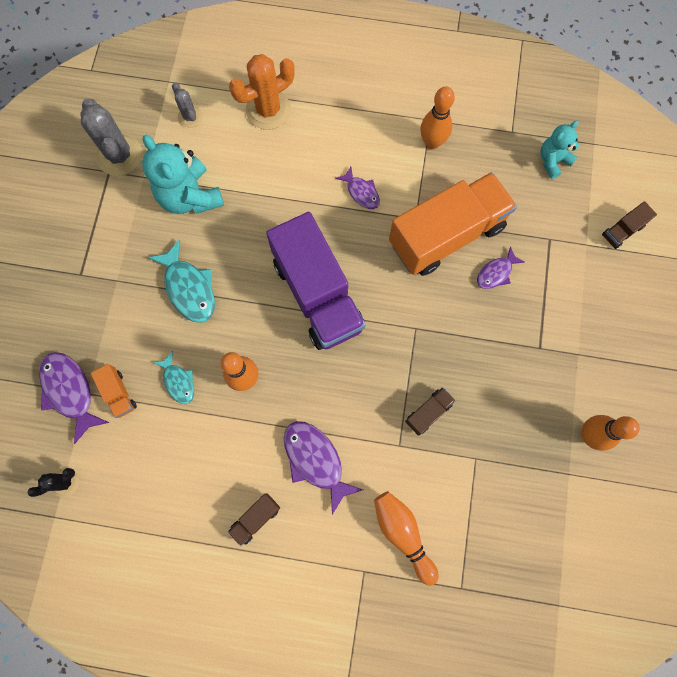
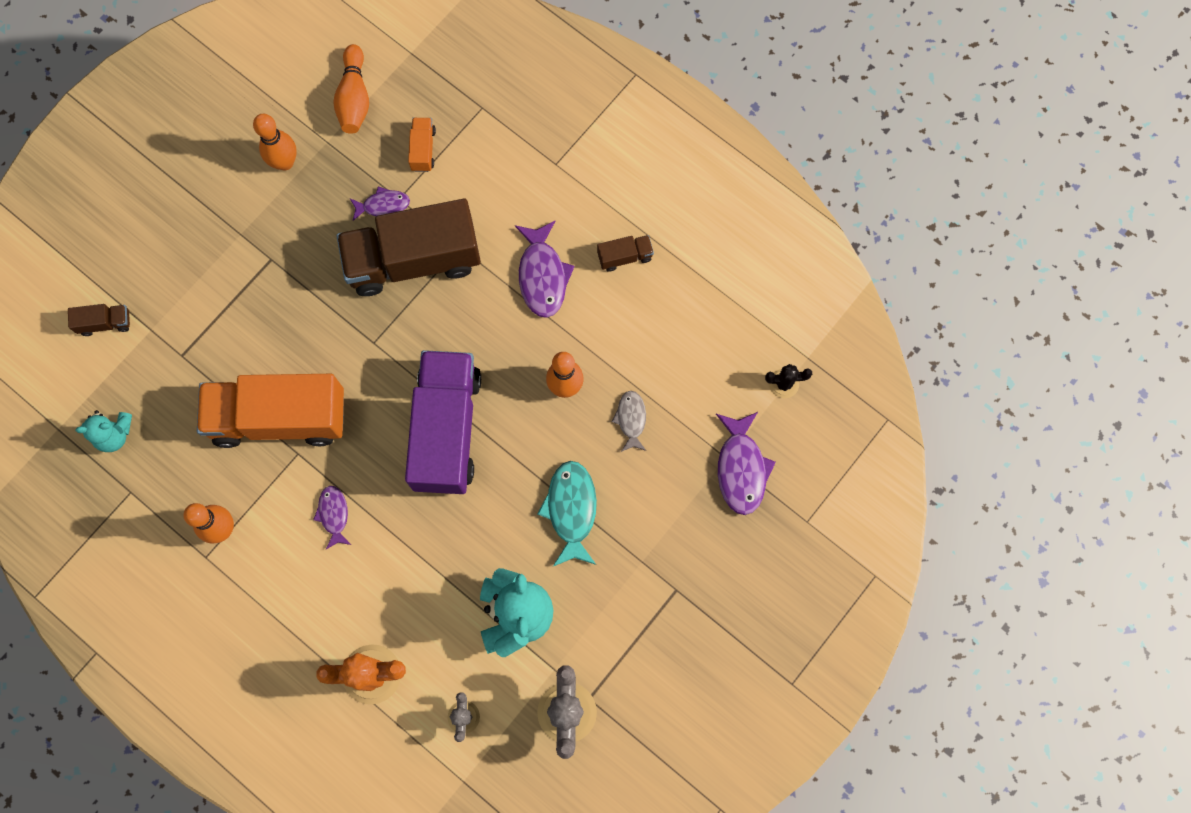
camera: 150 degrees left, 0 degrees up
orange truck [91,364,137,418] -> orange truck moved to [408,118,436,172]
turquoise fish [153,351,194,404] -> grey fish [612,391,646,452]
orange bowling pin [374,491,439,586] -> orange bowling pin moved to [333,44,369,134]
brown truck [405,387,456,436] -> brown truck [336,199,481,296], size x2.48
purple fish [477,246,525,289] -> purple fish moved to [350,186,410,221]

